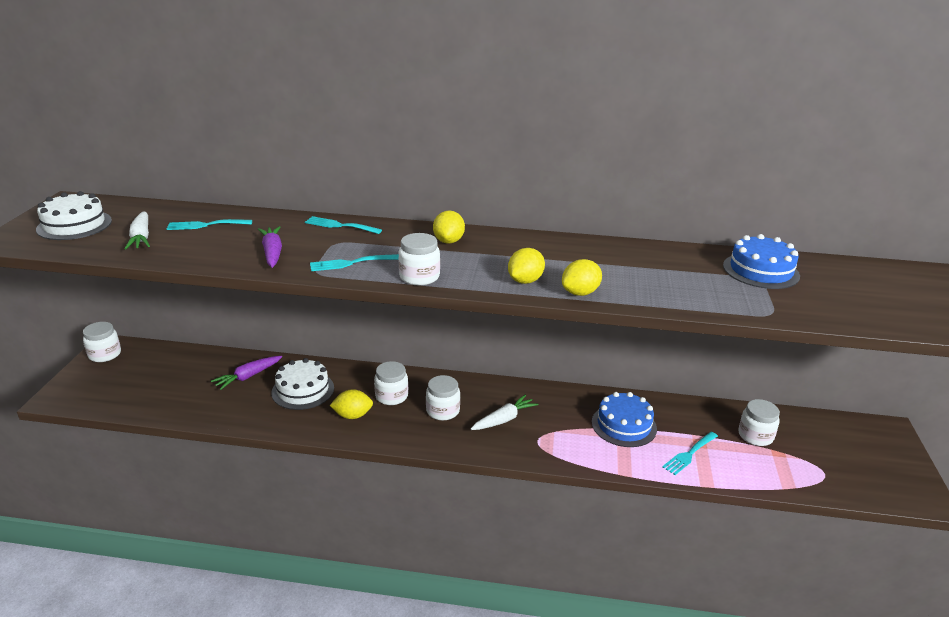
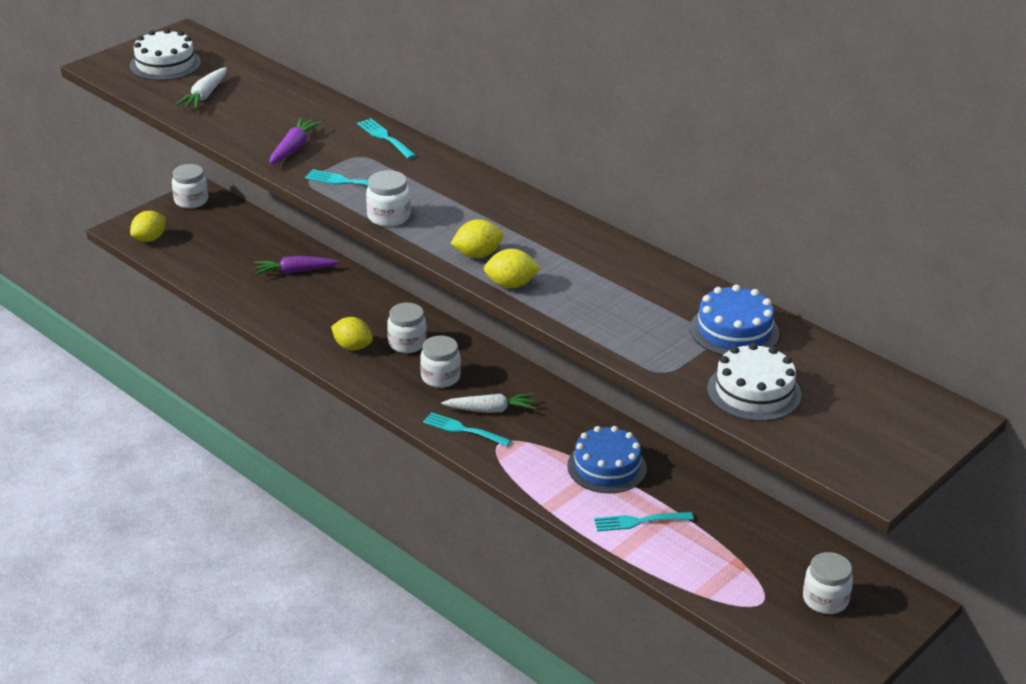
camera: 35 degrees right, 5 degrees up
turquoise fork [167,219,252,230] -> turquoise fork moved to [423,412,511,446]
white cake [271,358,334,410] -> white cake moved to [707,343,801,421]
yellow lemon [433,211,465,244] -> yellow lemon moved to [130,211,166,242]
white jar [738,399,780,446] -> white jar moved to [803,552,853,614]

